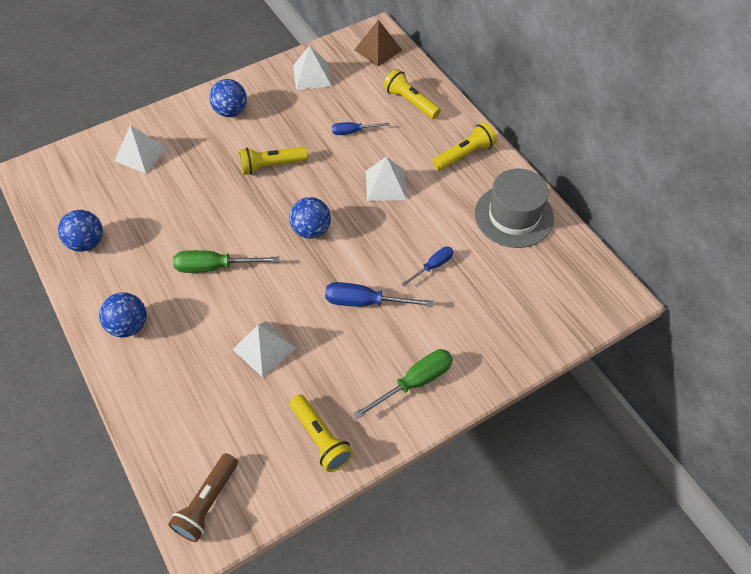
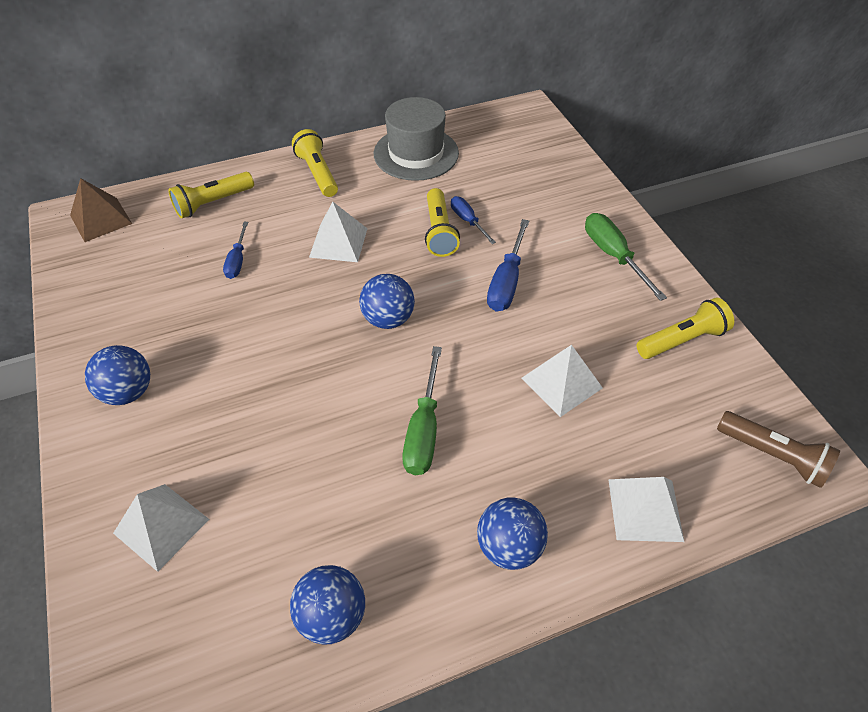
camera: 80 degrees left, 5 degrees down
yellow flashlight [239,147,308,175] -> yellow flashlight moved to [425,188,460,257]
white pyramid [293,46,332,90] -> white pyramid moved to [608,477,684,542]

